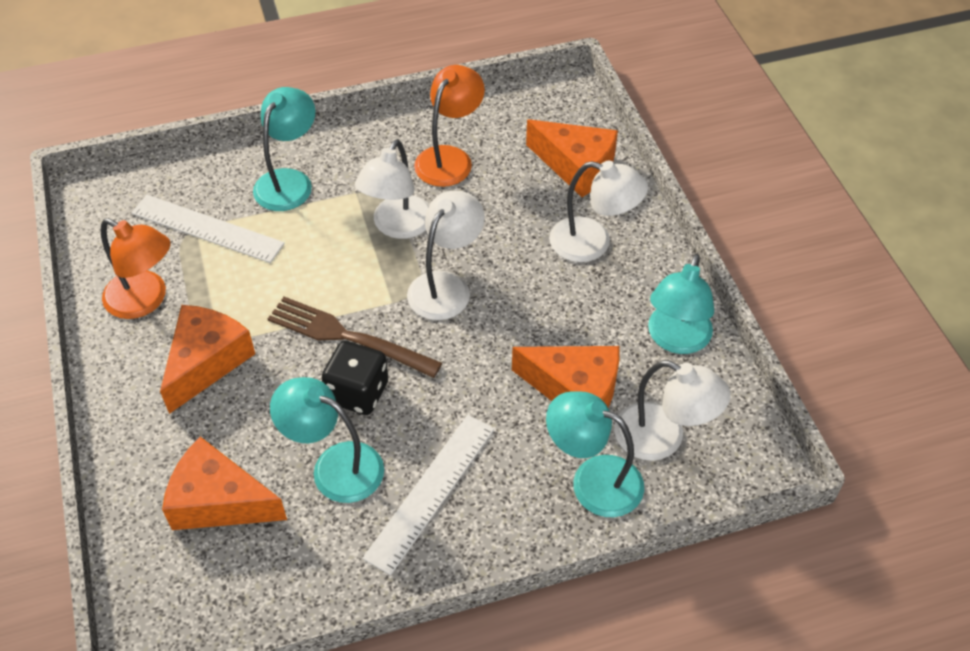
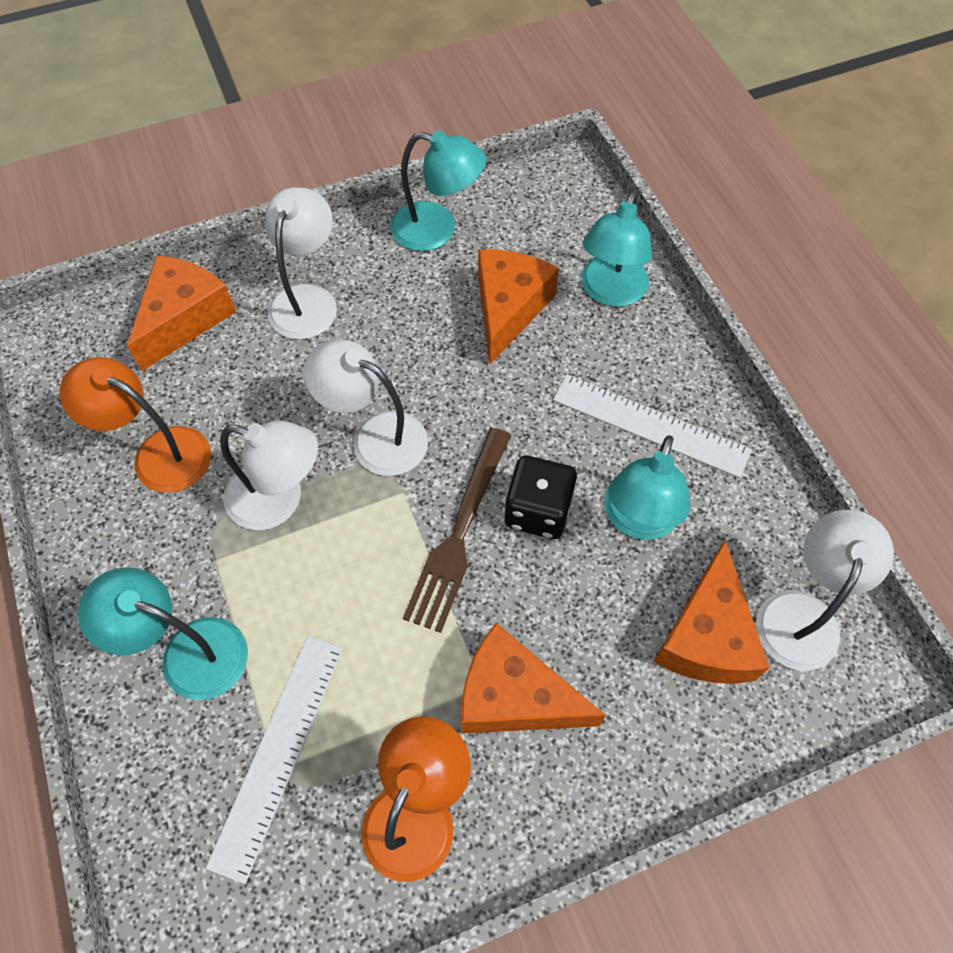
camera: 95 degrees left, 10 degrees up
white lamp [614,360,731,461] -> white lamp moved to [756,510,894,671]

